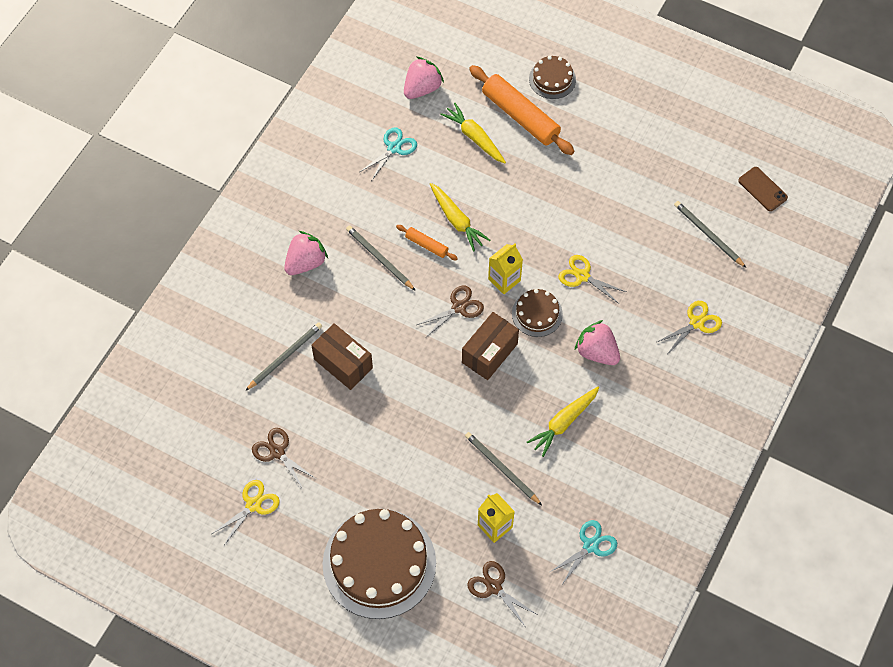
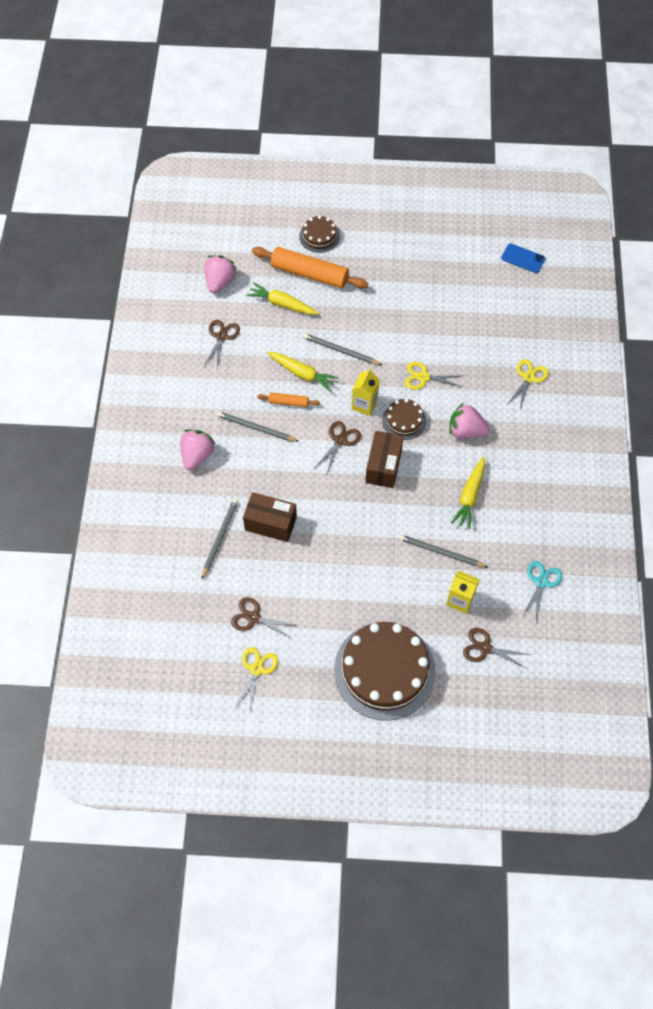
camera: 25 degrees left, 0 degrees up
turquoise scissors [360,127,417,181] -> brown scissors [204,320,240,368]
grey pencil [674,201,746,268] -> grey pencil moved to [303,333,382,365]
brown phone [738,167,788,211] -> blue phone [501,244,545,273]

